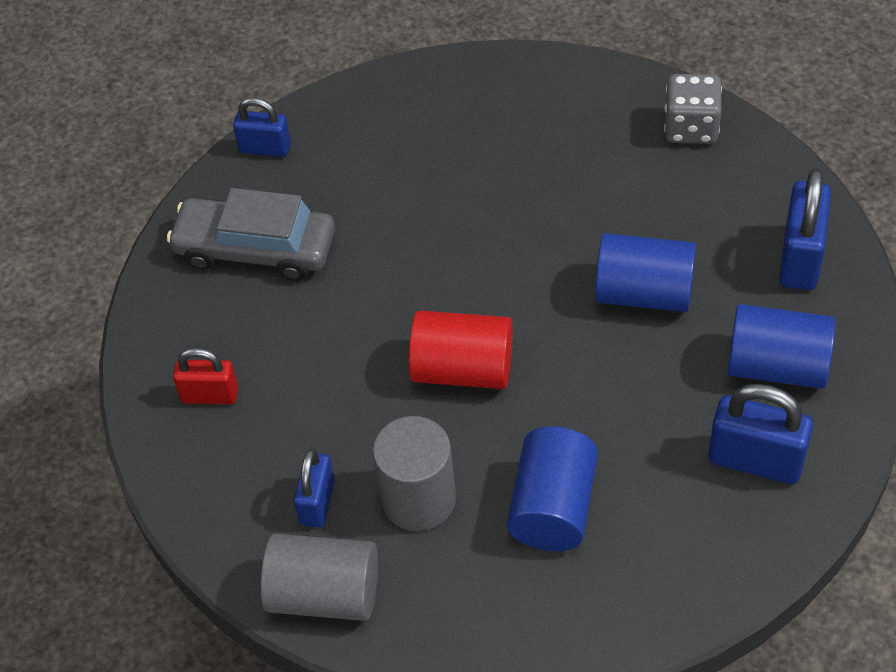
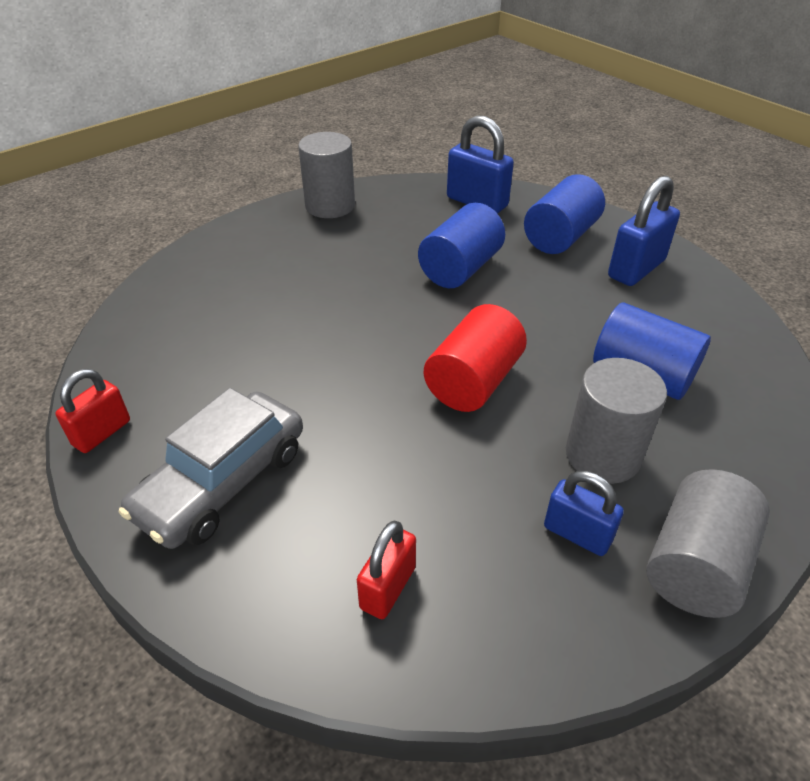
camera: 70 degrees left, 10 degrees down
blue padlock [233,97,291,157] -> red padlock [55,369,130,453]
grey dice [664,74,722,144] -> grey cylinder [298,132,355,218]

